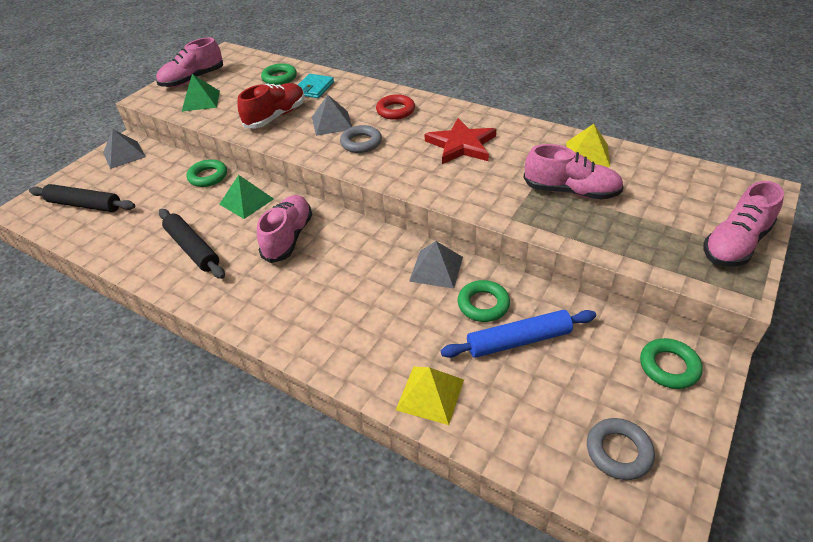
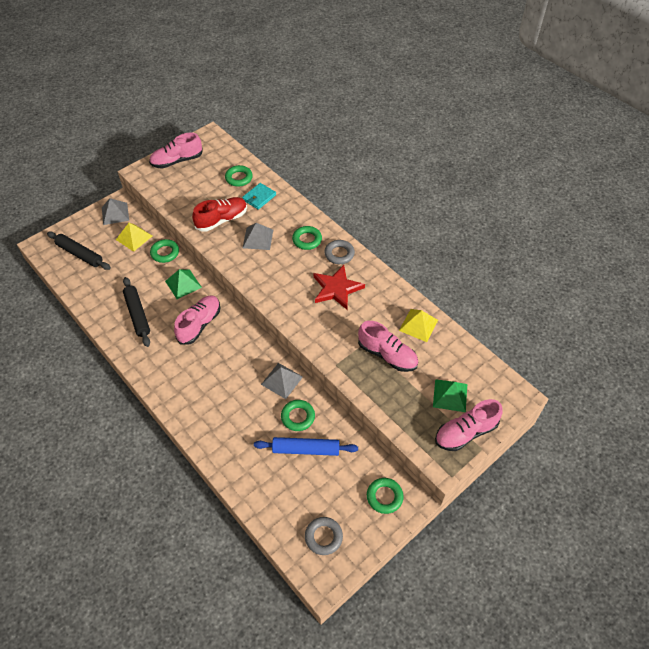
camera: 15 degrees right, 10 degrees up
green pyramid [182,74,220,112] -> green pyramid moved to [433,379,467,412]
grey ring [340,125,382,153] -> grey ring moved to [324,240,355,264]
red ring [376,94,415,120] -> green ring [292,226,322,250]
yellow pyramid [396,367,464,425] -> yellow pyramid moved to [116,223,152,252]

